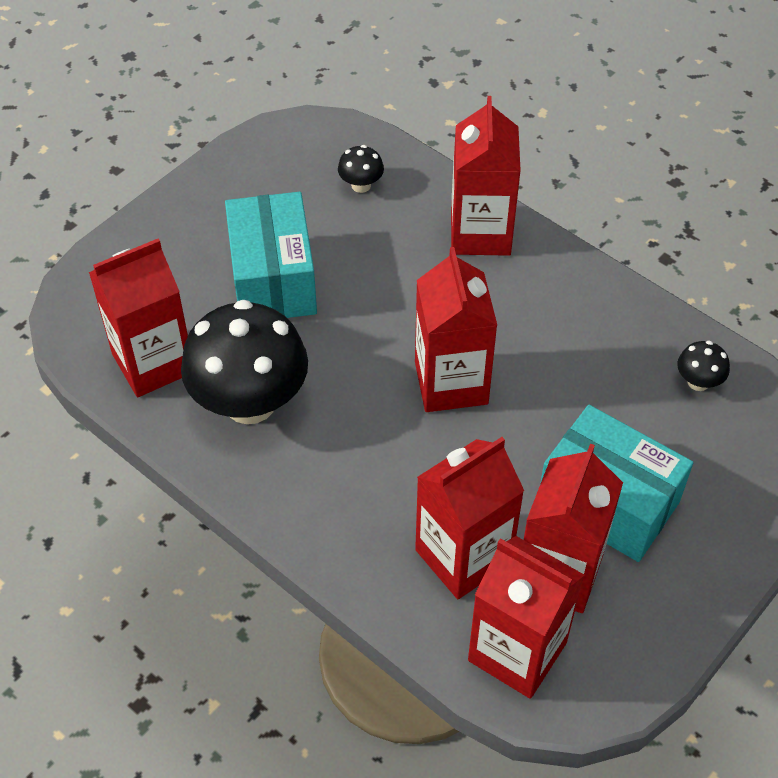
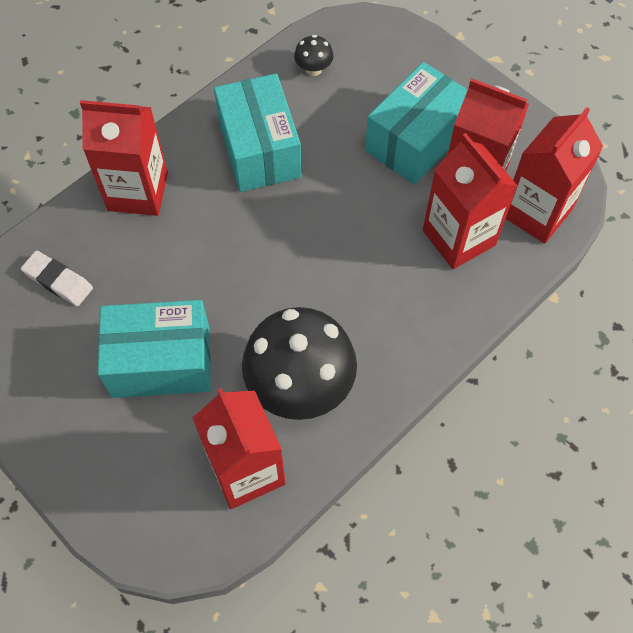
camera: 85 degrees left, 10 degrees up
black mushroom [338,145,384,193] -> white eraser [21,251,93,306]
red carton [415,247,497,412] -> none
none -> turquoise box [214,73,302,192]

